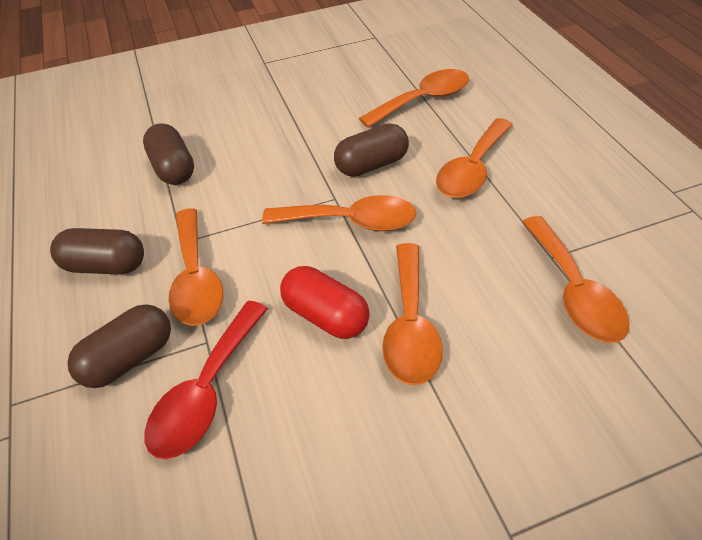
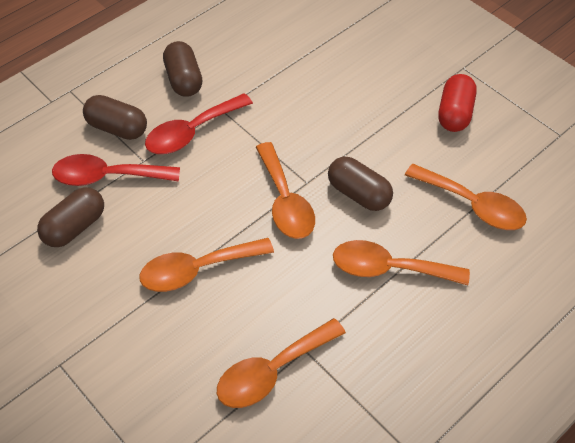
camera: 65 degrees right, 5 degrees up
brown capsule [143,123,194,185] -> brown capsule moved to [37,187,104,247]
orange spoon [168,208,223,326] -> red spoon [145,94,253,154]
red capsule [280,266,370,339] -> red capsule moved to [438,74,477,132]

